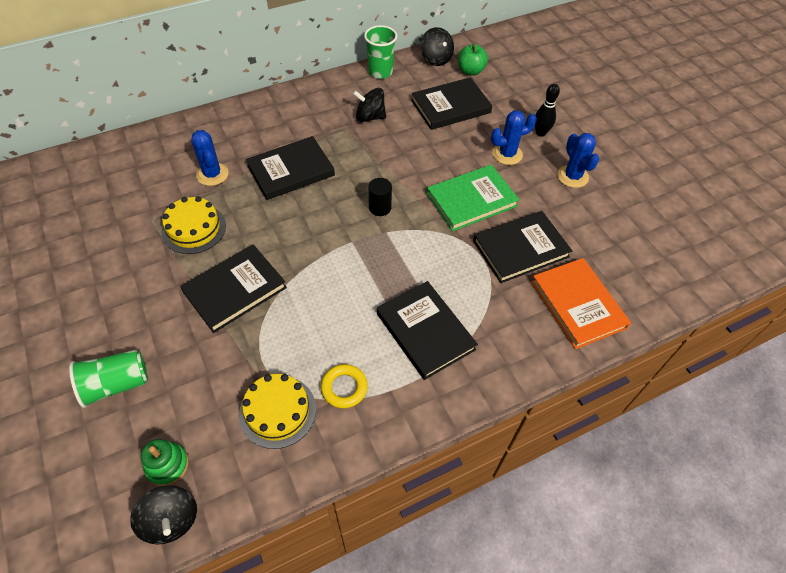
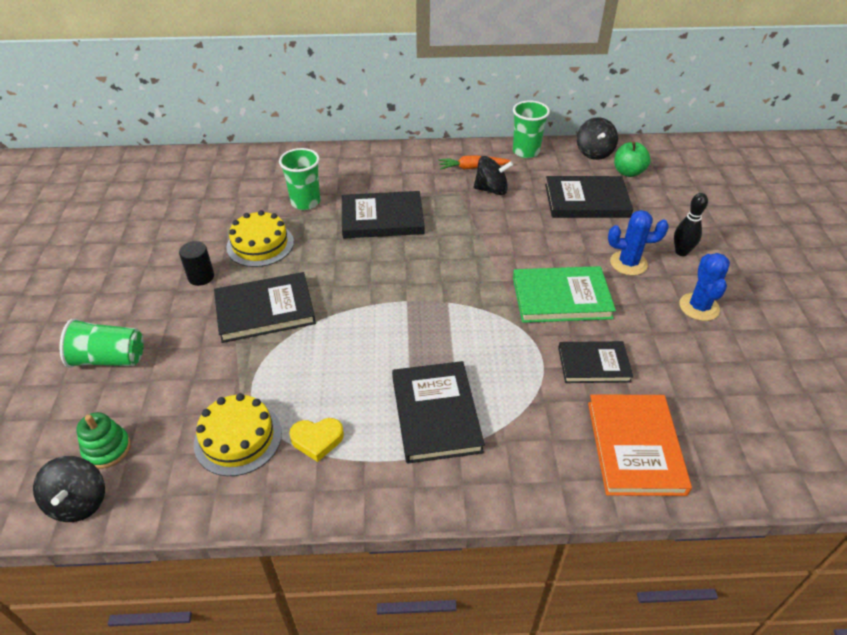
camera: 25 degrees right, 10 degrees down
blue cactus [191,130,229,186] -> green cup [279,148,320,210]
yellow ring [321,364,368,408] -> yellow heart [289,418,344,462]
black spinning top [353,88,386,122] -> black spinning top turned 150 degrees clockwise [474,156,513,195]
black cylinder [368,178,392,216] -> black cylinder moved to [179,241,214,286]
black book [473,211,572,283] -> black book [558,341,633,383], size x0.66
none -> orange carrot [438,155,511,170]

